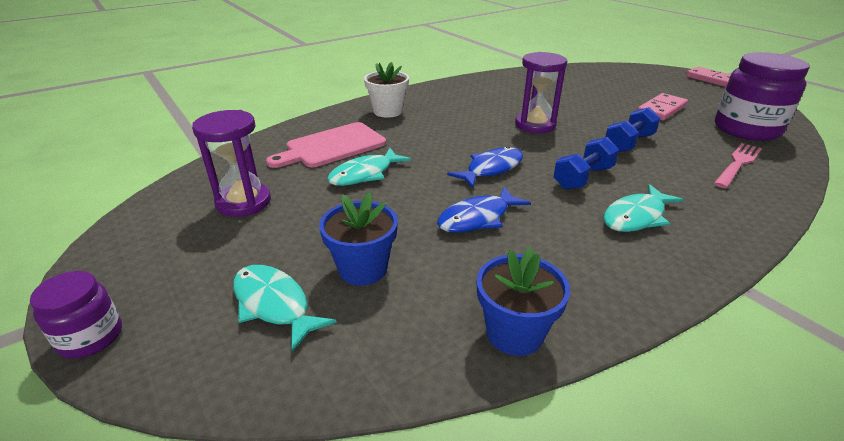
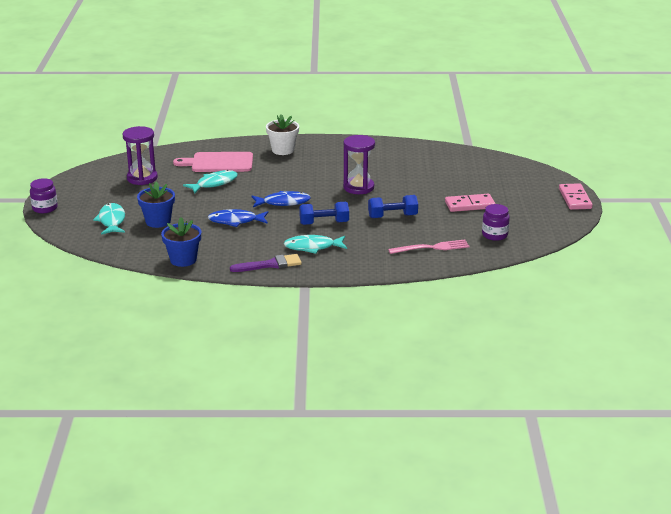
camera: 35 degrees right, 5 degrees down
turquoise fish [327,148,411,186] -> turquoise fish turned 150 degrees clockwise [183,170,238,194]
purple jar [715,52,810,141] -> purple jar [482,204,510,241], size x0.53
none -> purple brush [230,254,302,272]

